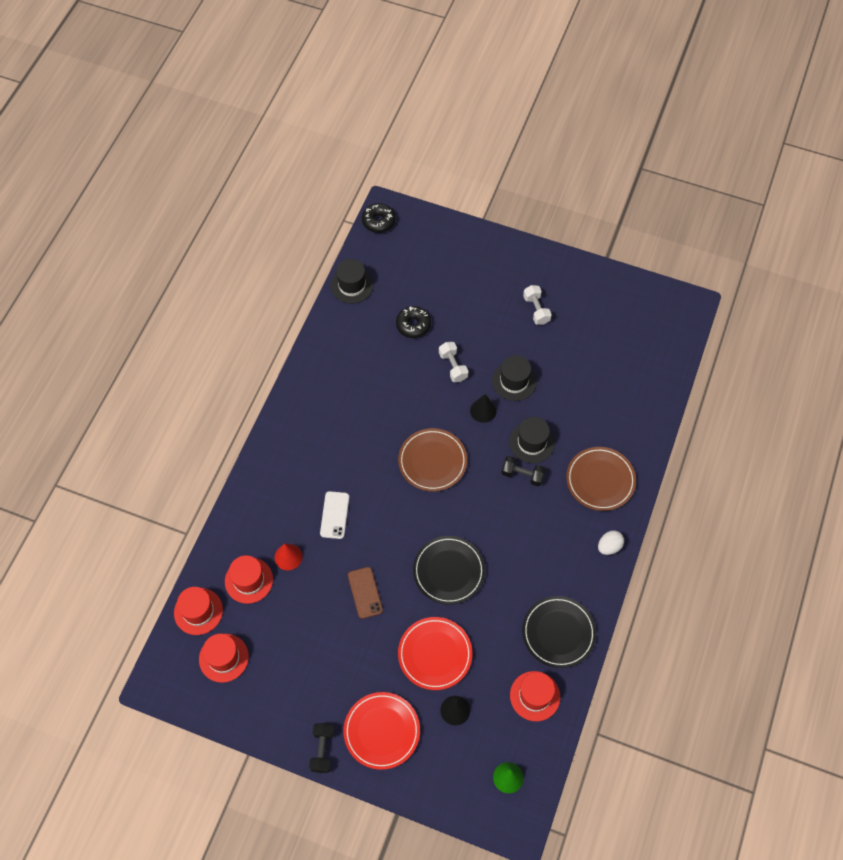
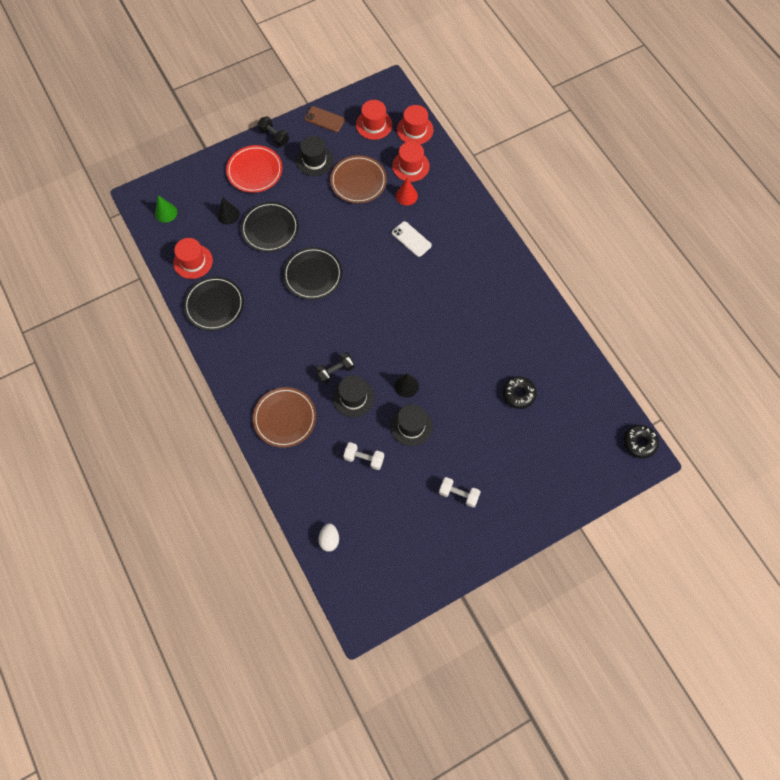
camera: 130 degrees right, 5 degrees up
black hat [331,259,373,304] -> black hat moved to [296,136,333,176]
brown phone [348,567,383,619] -> brown phone moved to [305,106,345,132]
brown plate [398,428,467,492] -> brown plate moved to [330,155,387,203]
red plate [398,617,472,690] -> black plate [241,202,299,252]
white dumbbell [439,342,468,382] -> white dumbbell moved to [344,442,384,470]
white egg [598,530,624,555] -> white egg moved to [318,523,339,552]

